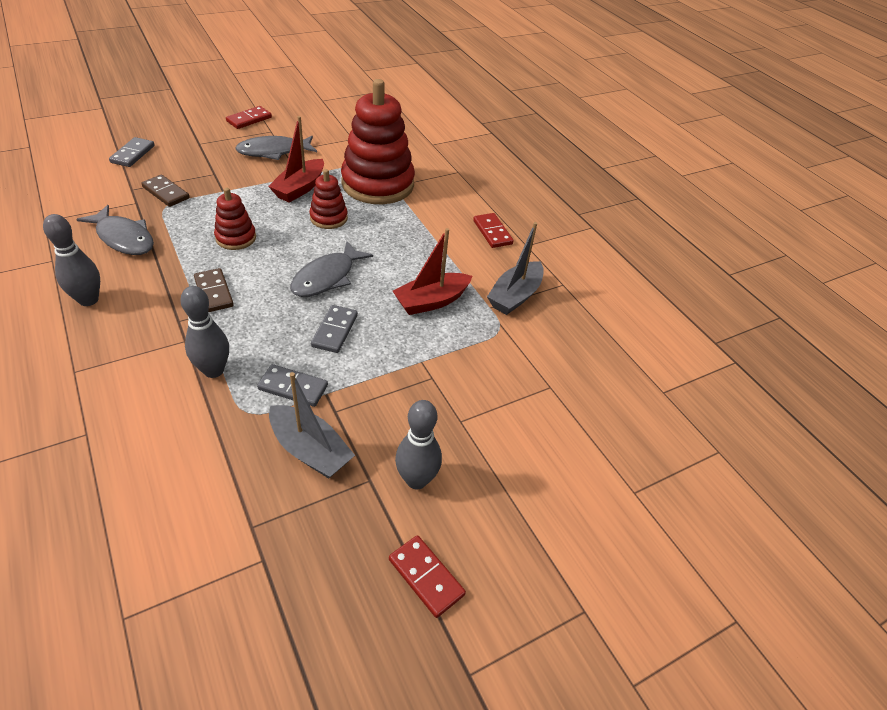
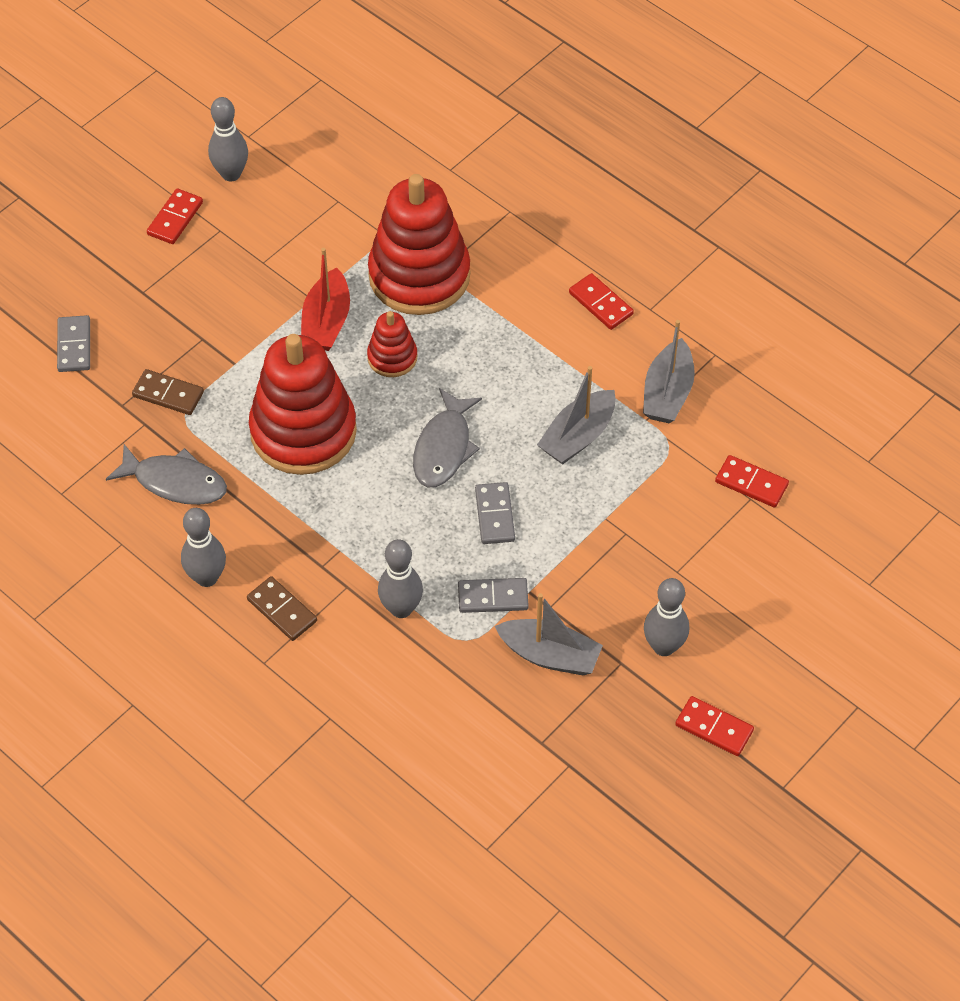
camera: 15 degrees left, 10 degrees up
brown domino [194,268,234,312] -> brown domino moved to [247,576,317,641]
red stacking toy [214,188,256,250] -> red stacking toy [249,334,357,475], size x2.08
grey fish [235,136,317,160] -> none
red boat [393,228,472,315] -> grey boat [537,366,616,465]
none -> grey bowling pin [208,97,248,181]
none -> red domino [715,455,789,507]

